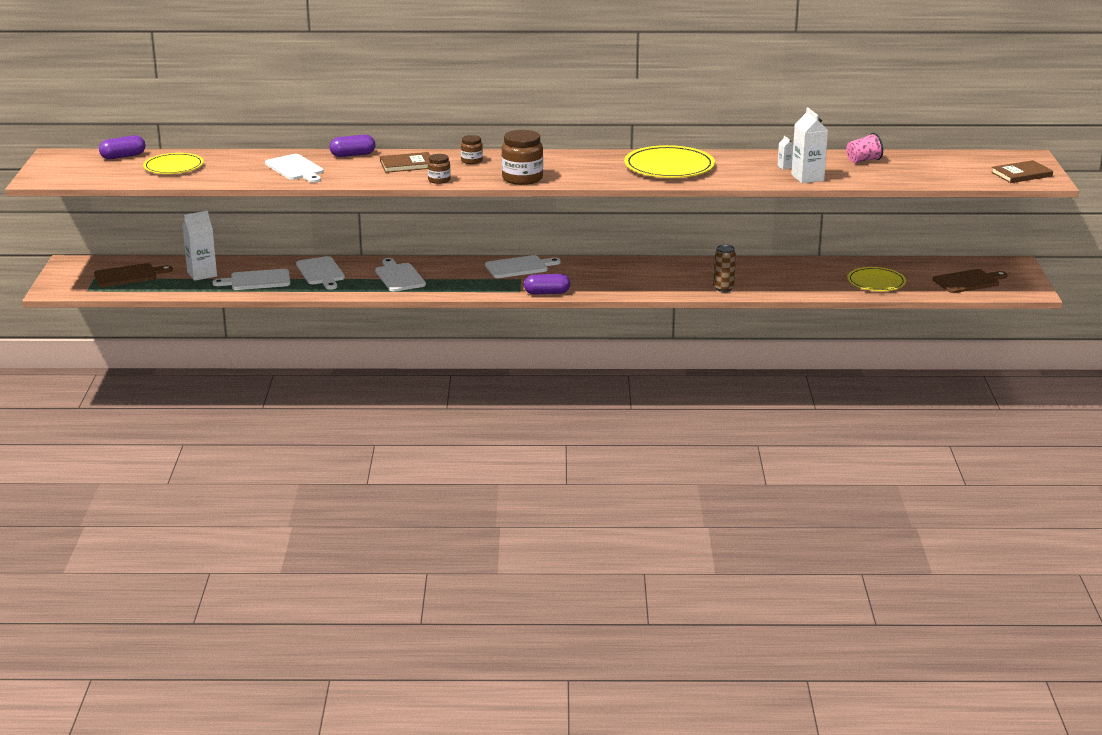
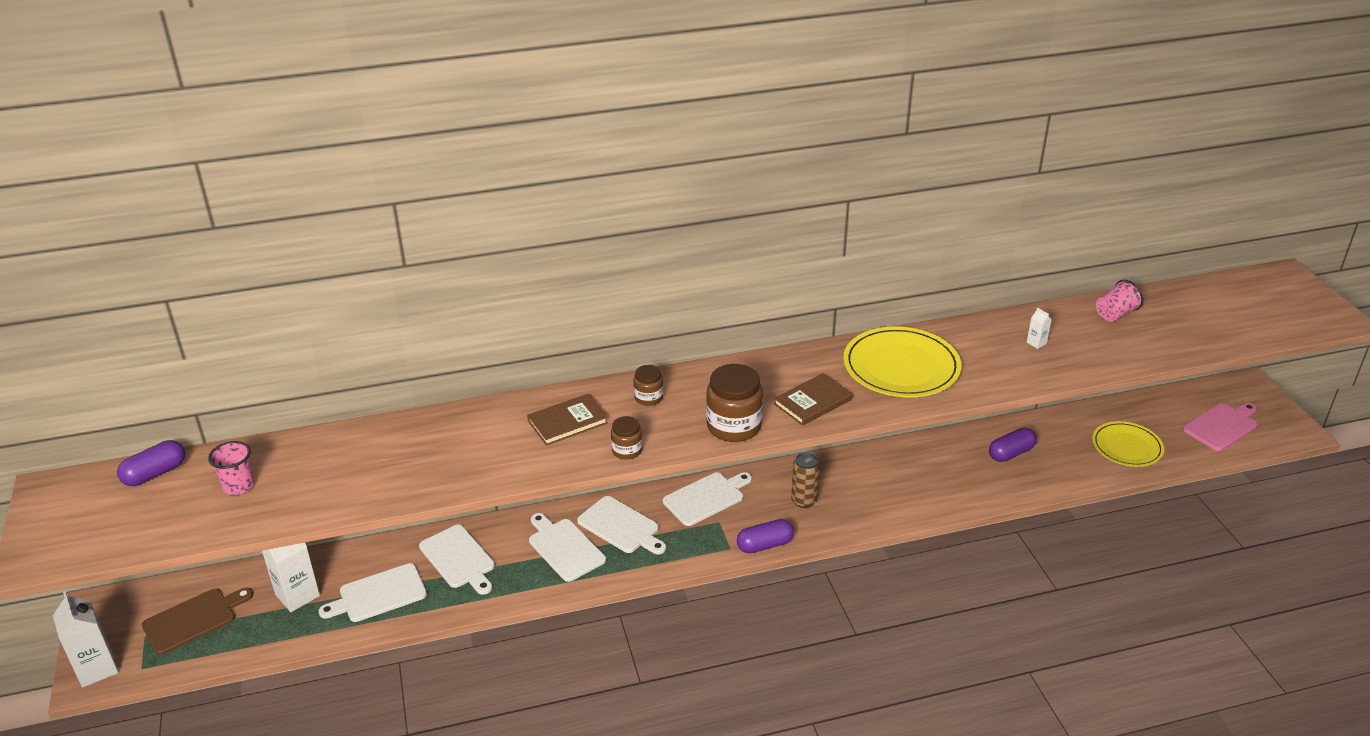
camera: 15 degrees left, 10 degrees up
yellow plate [143,153,204,174] -> pink cup [208,441,255,495]
white cutting board [265,154,324,183] -> white cutting board moved to [577,496,666,554]
purple capsule [330,135,375,157] -> purple capsule moved to [989,427,1037,462]
brown can [713,245,736,292] -> brown can moved to [791,453,820,508]
white carton [791,108,828,183] -> white carton moved to [53,591,118,688]
brown cutting board [933,269,1007,293] -> pink cutting board [1183,403,1257,451]
brown book [991,160,1053,183] -> brown book moved to [774,373,853,426]

